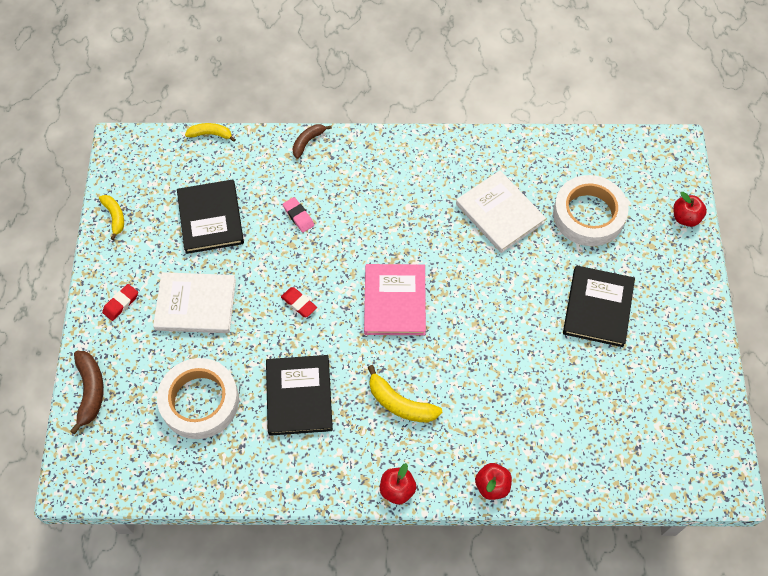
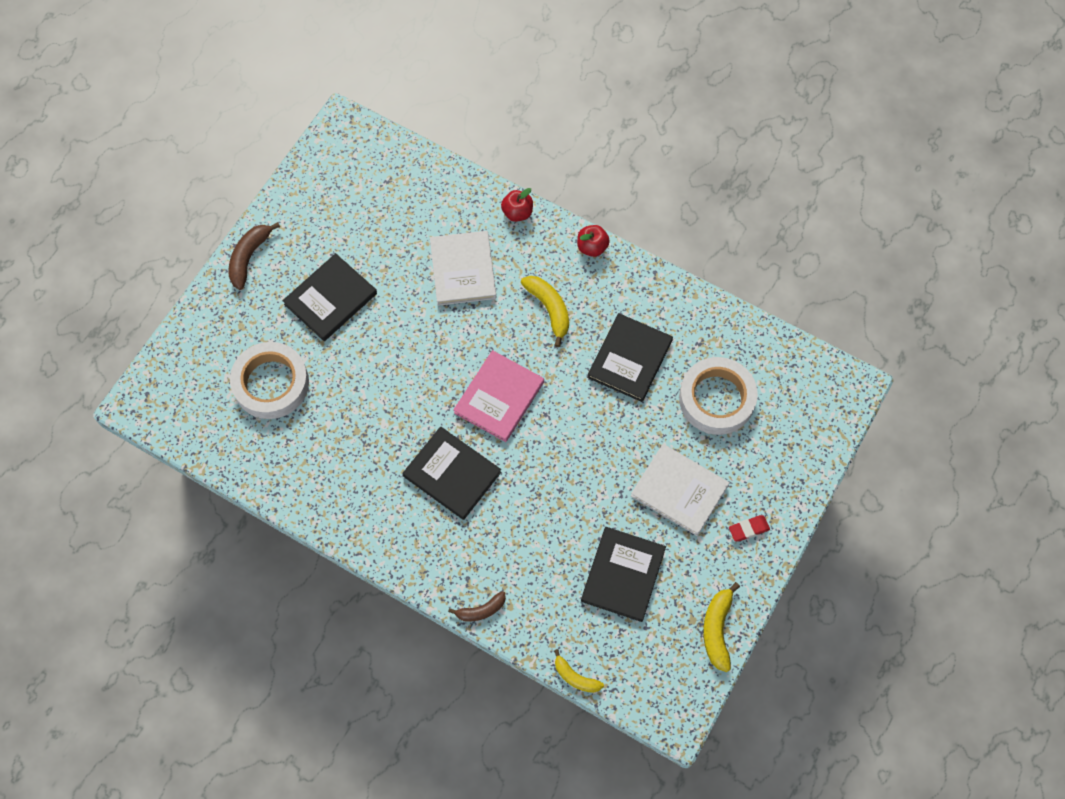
camera: 150 degrees left, 5 degrees up
brown banana [70,351,104,434] -> brown banana moved to [228,222,280,290]
yellow banana [99,195,124,240] -> yellow banana [703,582,740,672], size x1.51
red eraser [281,287,317,317] -> none
pink eraser [283,197,314,233] -> none
white book [456,170,546,253] -> white book moved to [430,231,496,306]
red apple [673,192,707,227] -> none
none -> black book [403,426,501,520]

